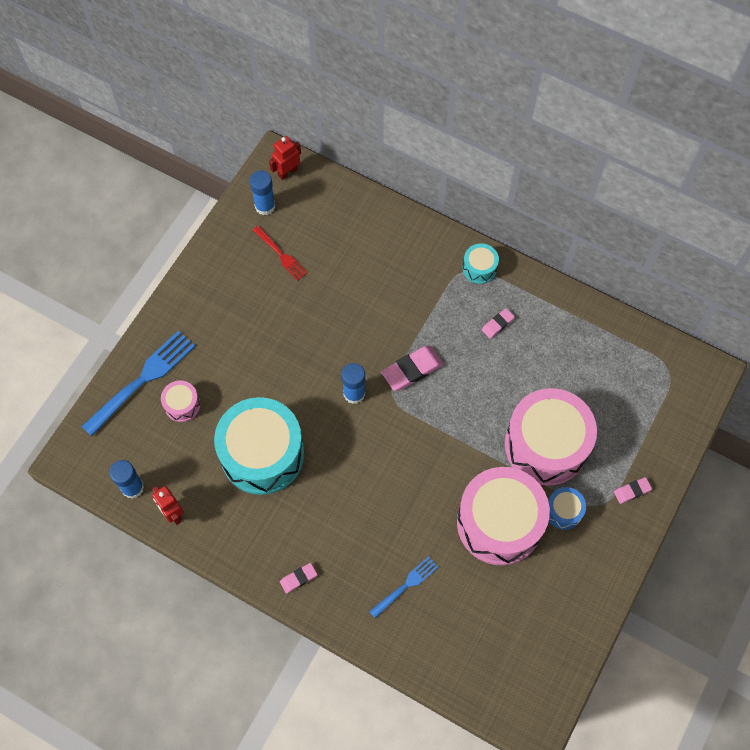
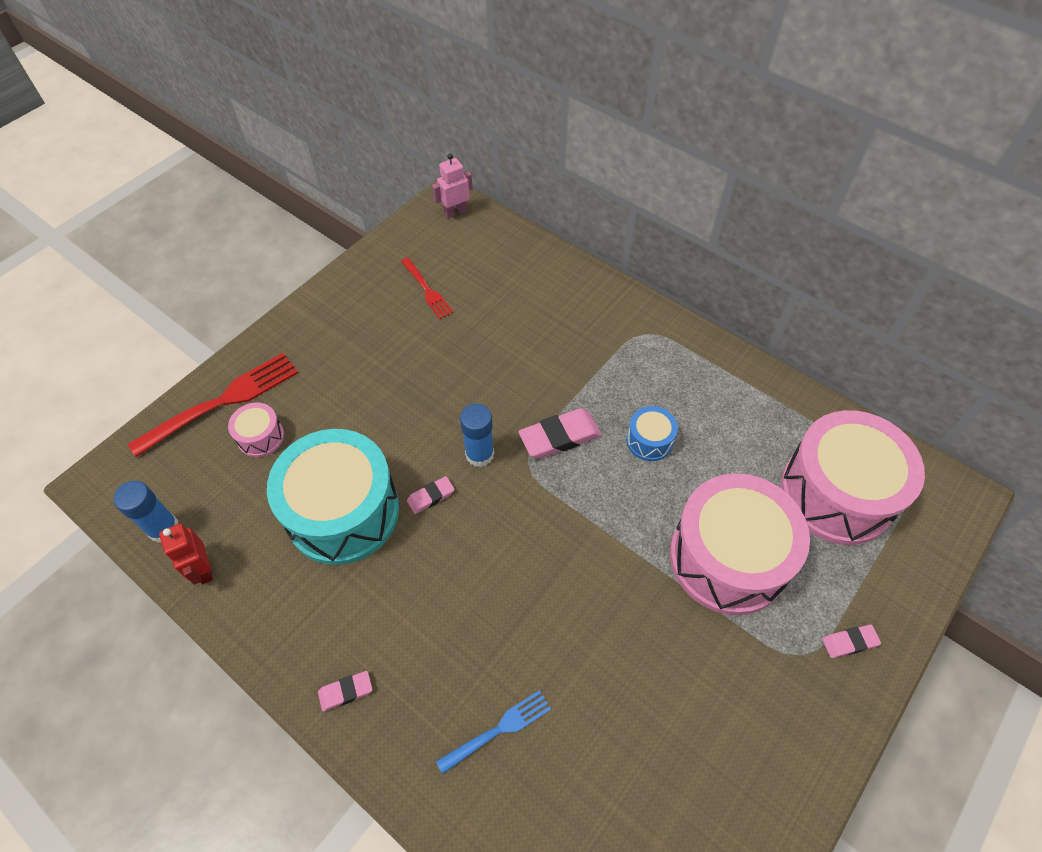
camera: 10 degrees right, 10 degrees down
blue fork [82,331,195,436] -> red fork [128,353,298,457]
blue glue stick [250,171,275,215] -> none
red robot [269,136,301,180] -> pink robot [432,154,473,219]
pink drum [457,467,550,566] -> pink drum moved to [781,410,925,545]
turquoise drum [463,243,499,284] -> none
pink eraser [482,308,515,339] -> pink eraser moved to [407,476,455,514]
blue drum [548,487,586,530] -> blue drum moved to [627,406,678,461]

